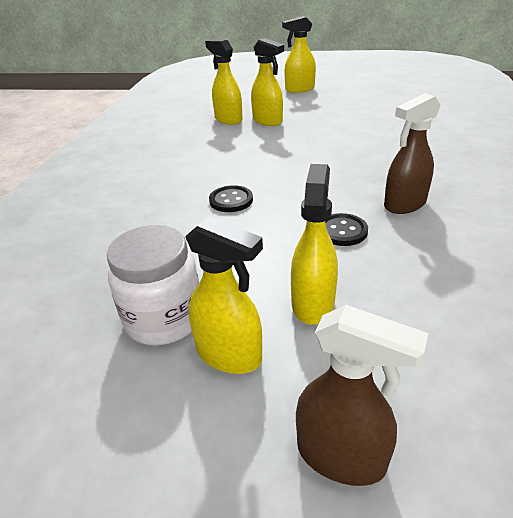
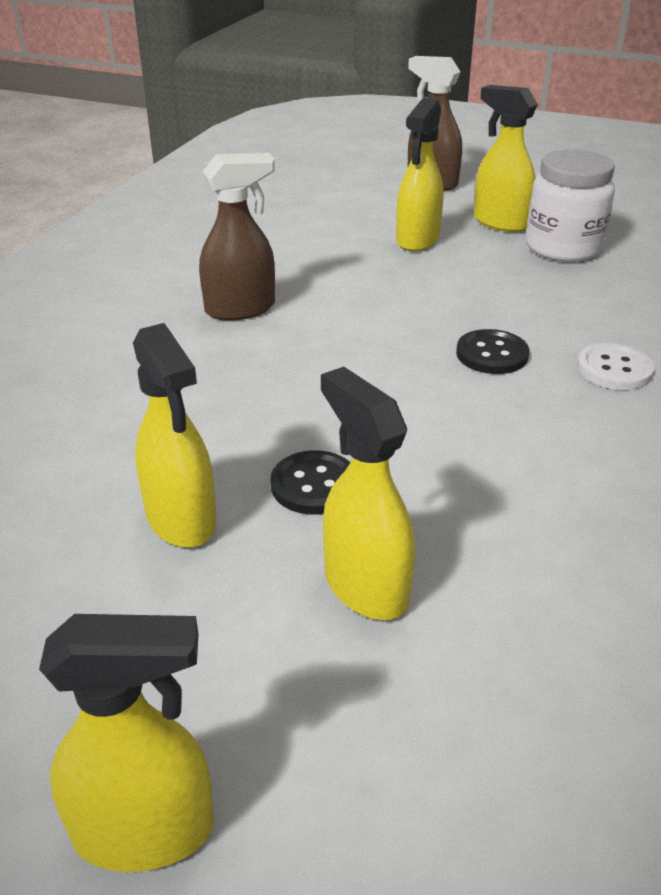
camera: 170 degrees left, 0 degrees up
yellow spray bottle [205,39,243,125] -> yellow spray bottle moved to [133,323,216,548]
black button [325,213,368,246] -> black button moved to [271,450,350,515]
none -> white button [577,343,654,390]

